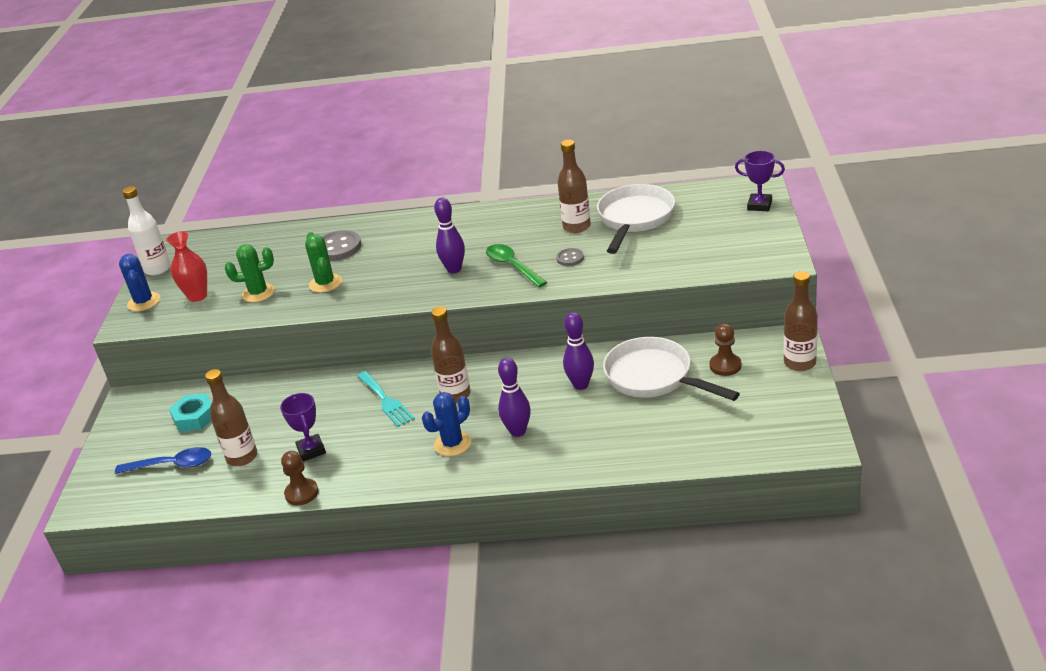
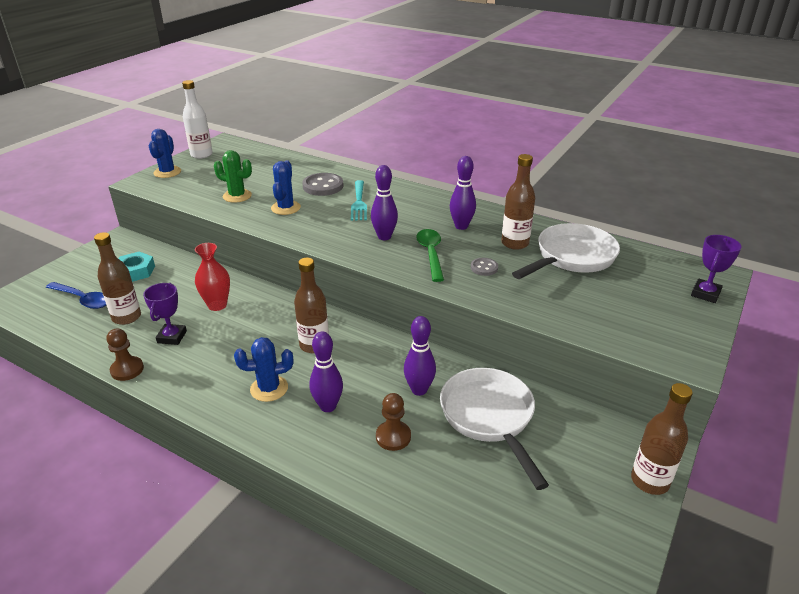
camera: 25 degrees right, 0 degrees up
red vase [166,232,207,302] -> red vase moved to [195,243,230,311]
green cactus [305,232,342,293] -> blue cactus [271,160,301,215]
turquoise fork [357,371,415,427] -> turquoise fork moved to [351,180,367,221]
brown pawn [709,323,741,376] -> brown pawn moved to [376,393,411,451]
purple trophy [735,151,785,211] -> purple trophy turned 75 degrees clockwise [691,235,742,303]
none -> purple bowling pin [450,156,476,230]

